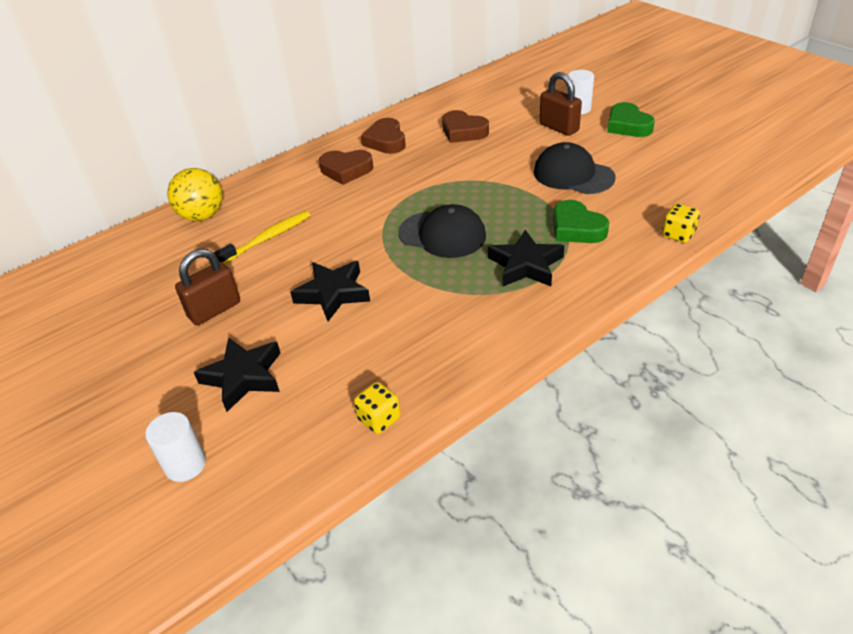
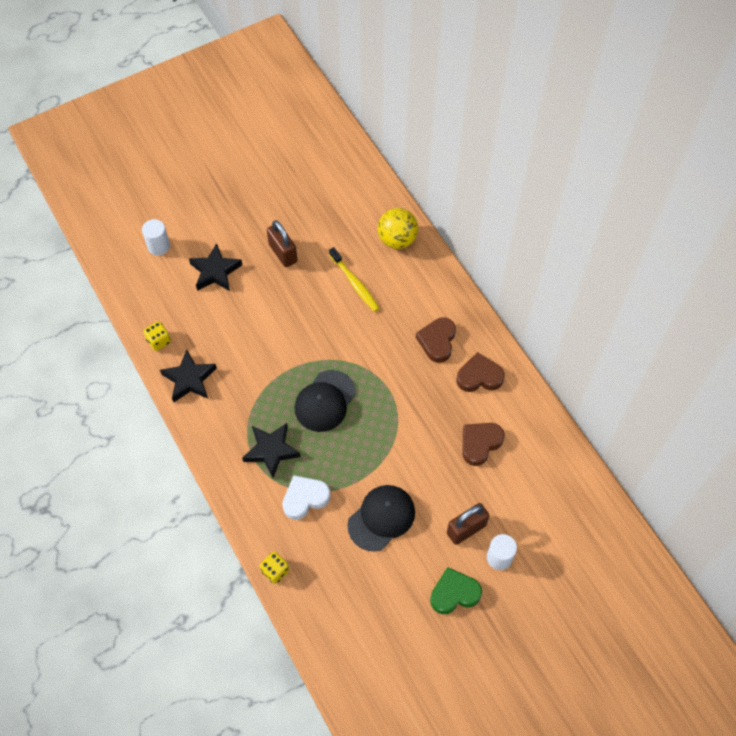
camera: 95 degrees right, 20 degrees up
black star [290,261,370,321] -> black star moved to [160,349,217,402]
green heart [553,200,609,243] -> white heart [283,475,330,520]

